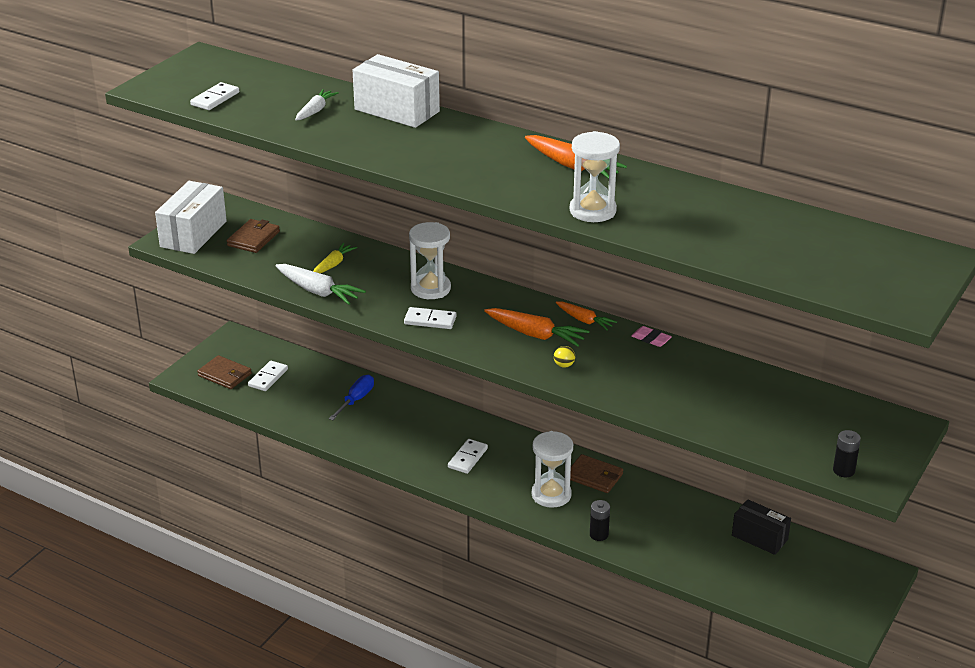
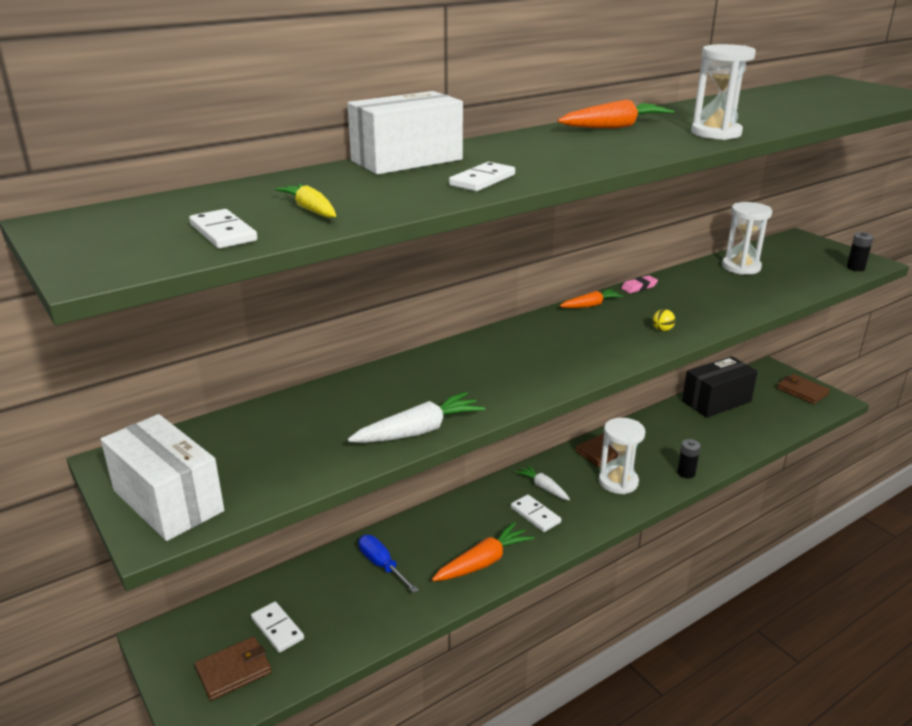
camera: 65 degrees left, 5 degrees down
brown wallet [226,219,280,253] -> brown wallet moved to [777,374,830,404]
white carrot [295,89,339,120] -> white carrot moved to [516,465,570,500]
yellow carrot [313,243,357,273] -> yellow carrot moved to [275,184,336,218]
white domino [404,307,456,329] -> white domino moved to [449,162,515,191]
white hourglass [409,222,451,299] -> white hourglass moved to [722,202,772,275]
orange carrot [484,308,589,347] -> orange carrot moved to [432,522,535,581]
black box [732,499,791,555] -> black box [682,356,758,418], size x1.51

